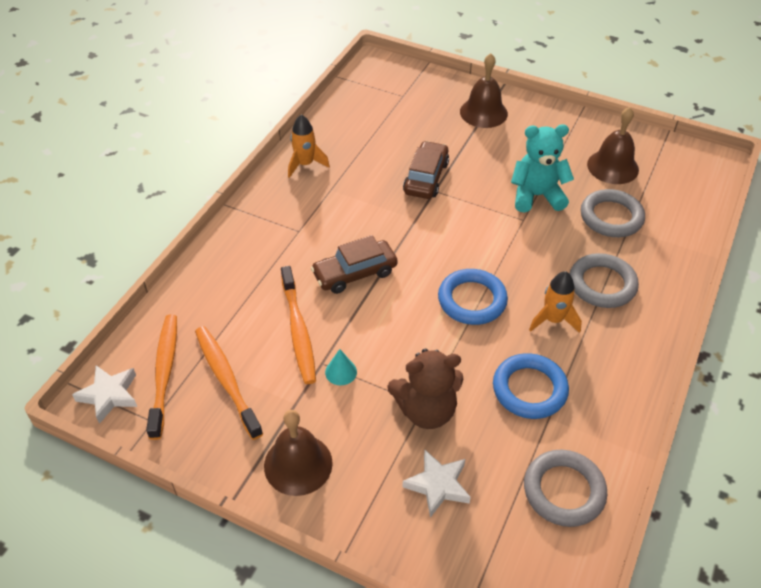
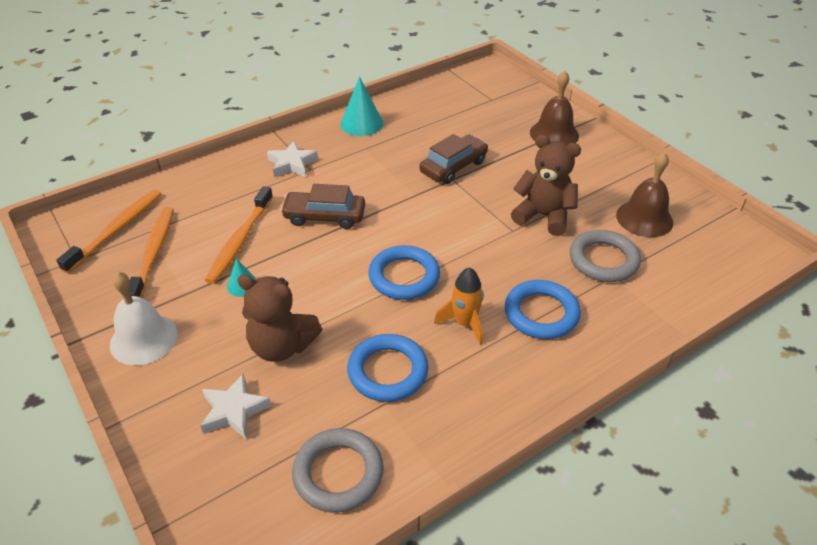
camera: 30 degrees right, 5 degrees down
white star [72,365,137,424] -> white star moved to [267,141,318,177]
brown bell [264,410,333,496] -> white bell [110,272,178,365]
orange rocket [288,115,330,178] -> turquoise cone [340,77,383,136]
turquoise teddy bear [511,124,574,213] -> brown teddy bear [511,135,581,236]
grey ring [570,253,639,308] -> blue ring [505,280,581,339]

